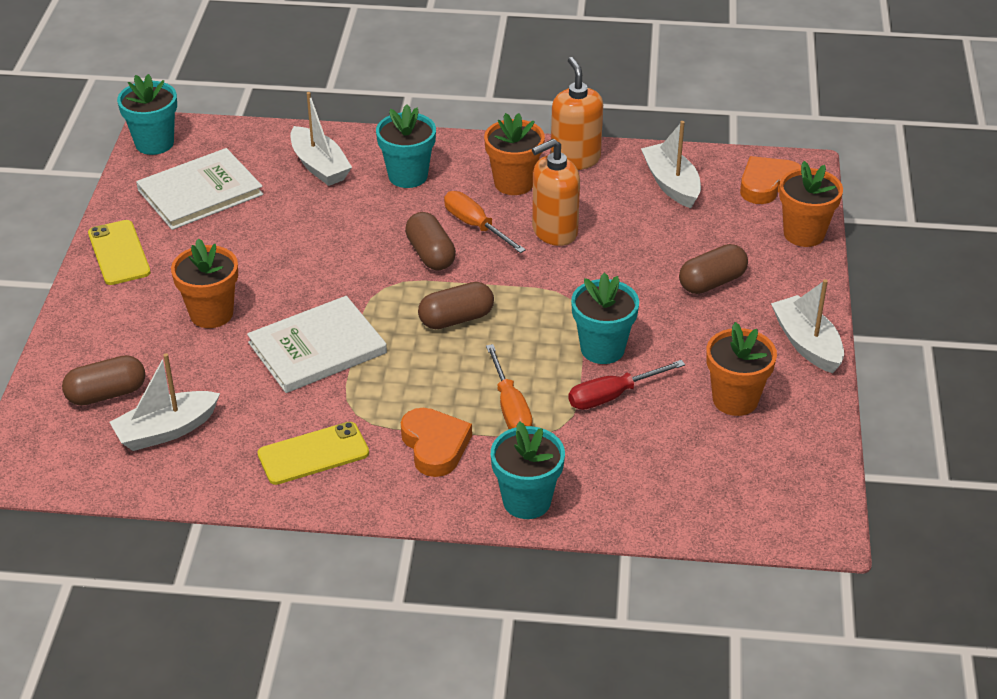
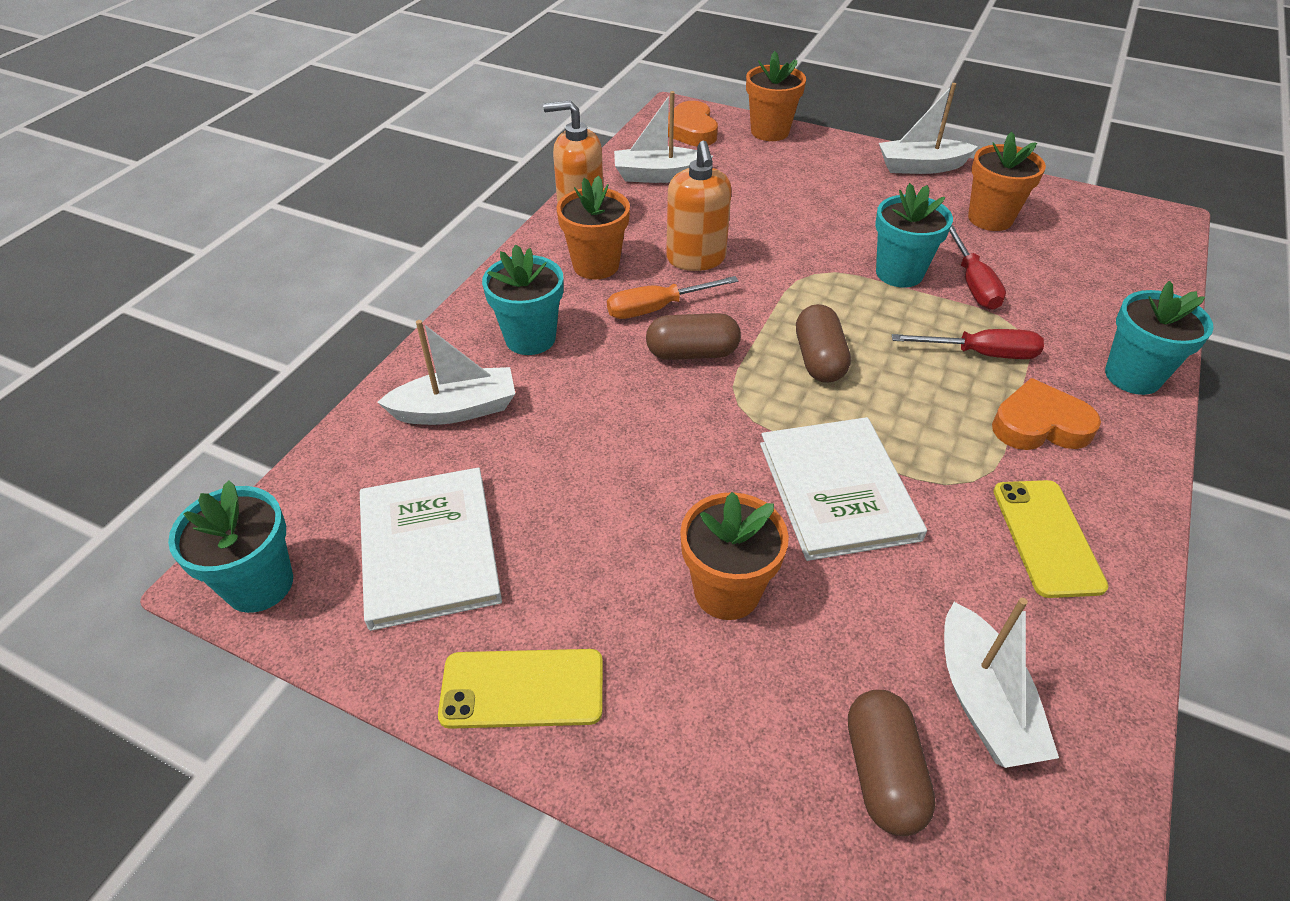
camera: 70 degrees left, 5 degrees up
orange screwdriver [486,344,533,429] -> red screwdriver [892,329,1044,359]
brown capsule [679,244,748,294] -> none

